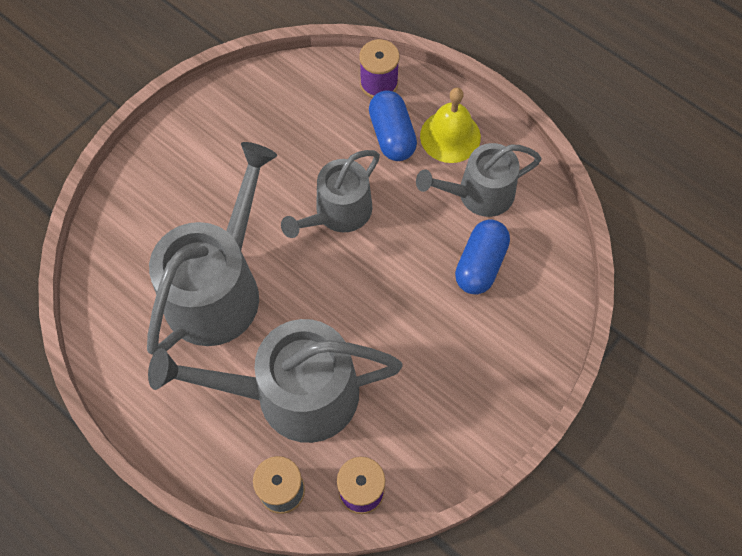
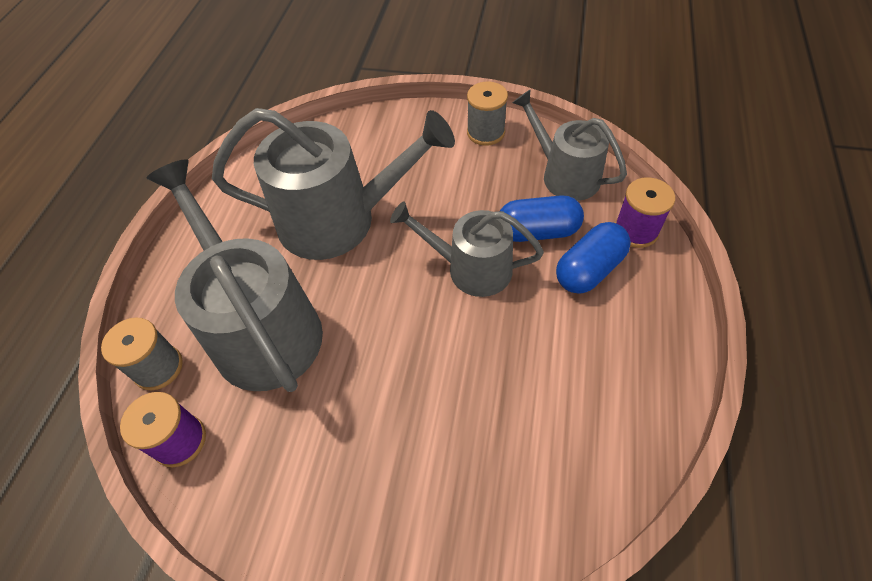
camera: 65 degrees right, 10 degrees down
grey watering can [416,143,542,217] -> grey watering can moved to [512,89,627,201]
yellow bell [420,87,481,163] -> none
blue capsule [455,219,510,294] -> blue capsule moved to [500,195,584,242]
none -> grey spool [467,81,508,146]

